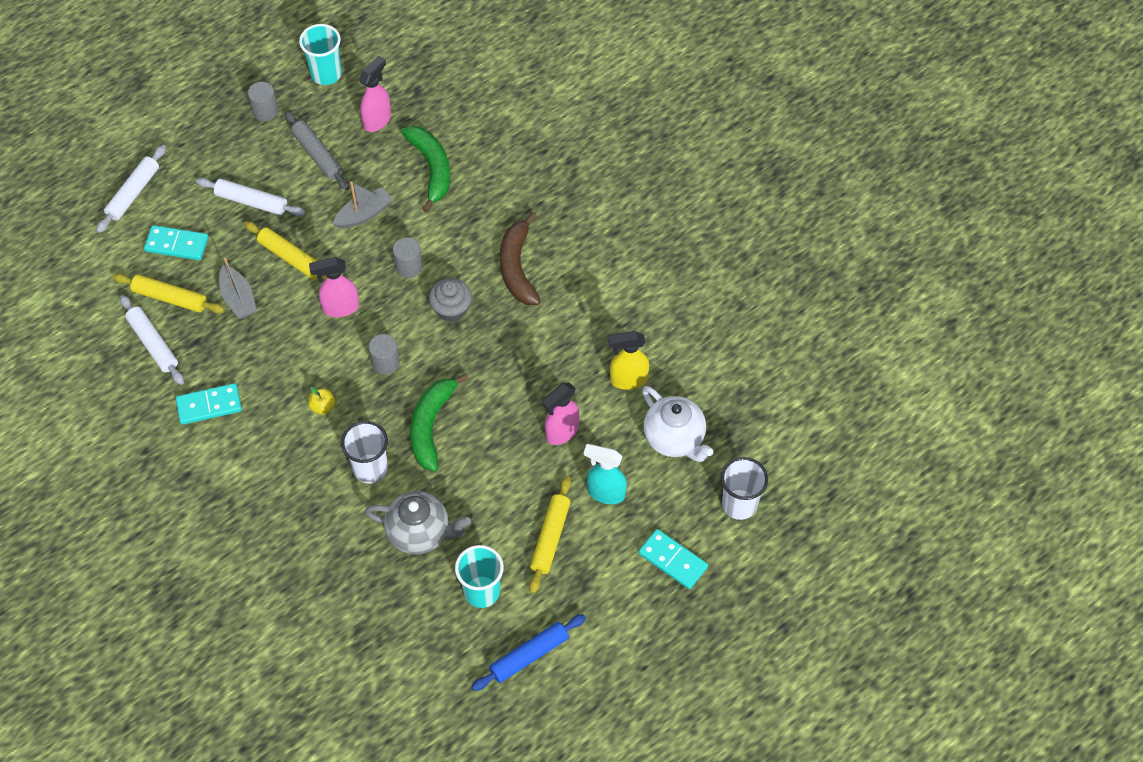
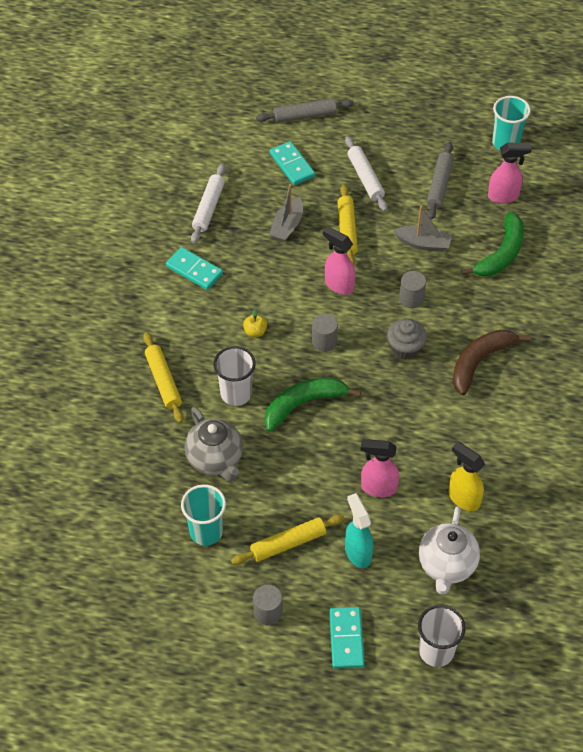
camera: 50 degrees right, 5 degrees down
white rolling pin [96,145,166,233] -> grey rolling pin [256,98,354,123]
yellow rolling pin [113,273,225,313] -> yellow rolling pin moved to [143,332,184,423]
grey cylinder [248,82,278,121] -> grey cylinder moved to [253,585,283,625]
blue rolling pin [471,614,586,691] -> none

